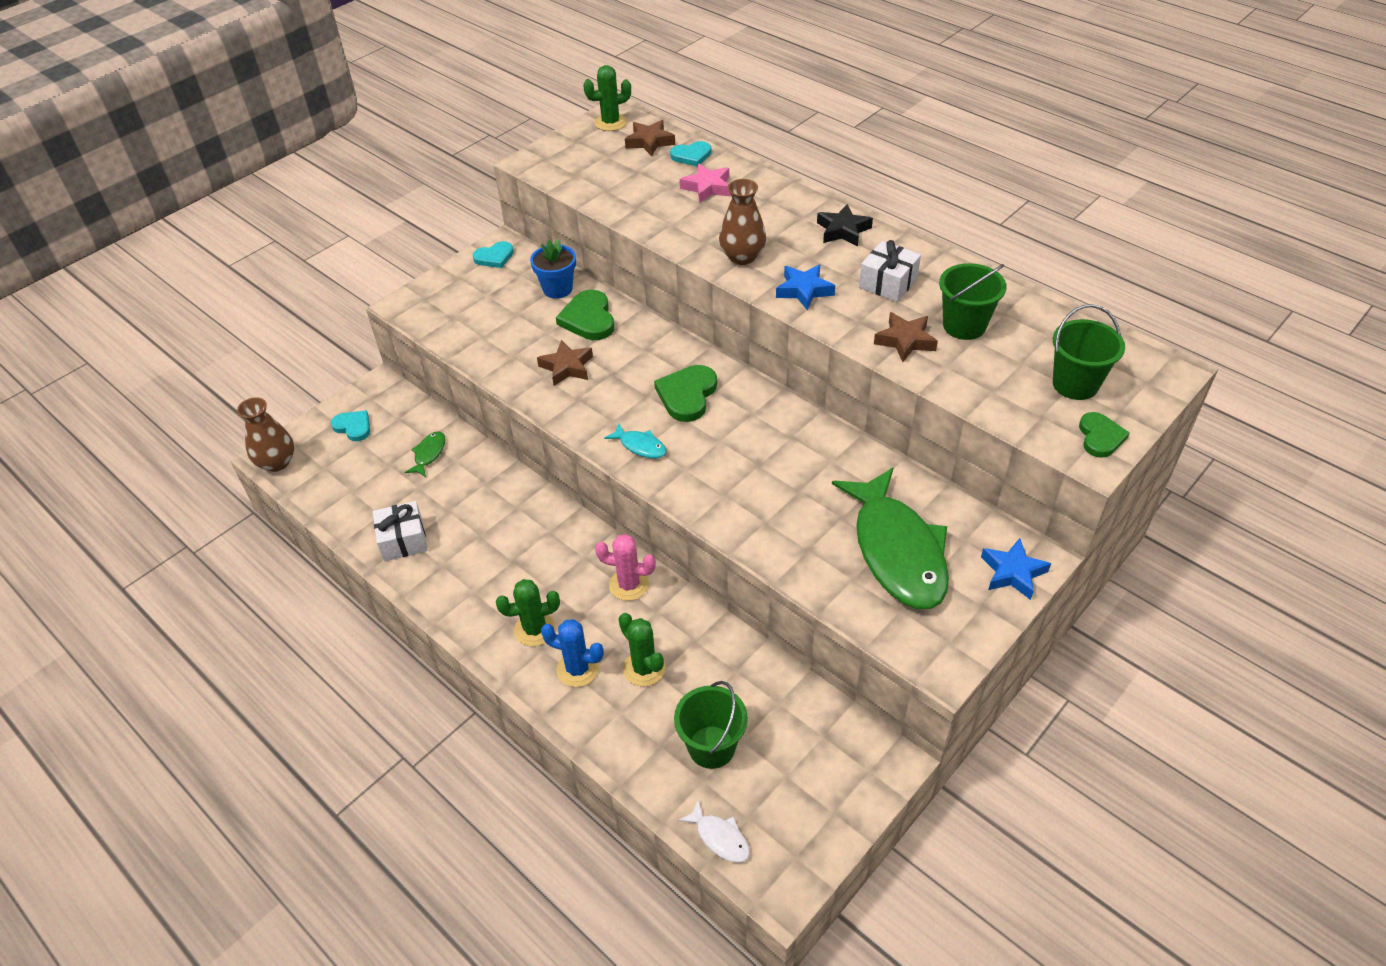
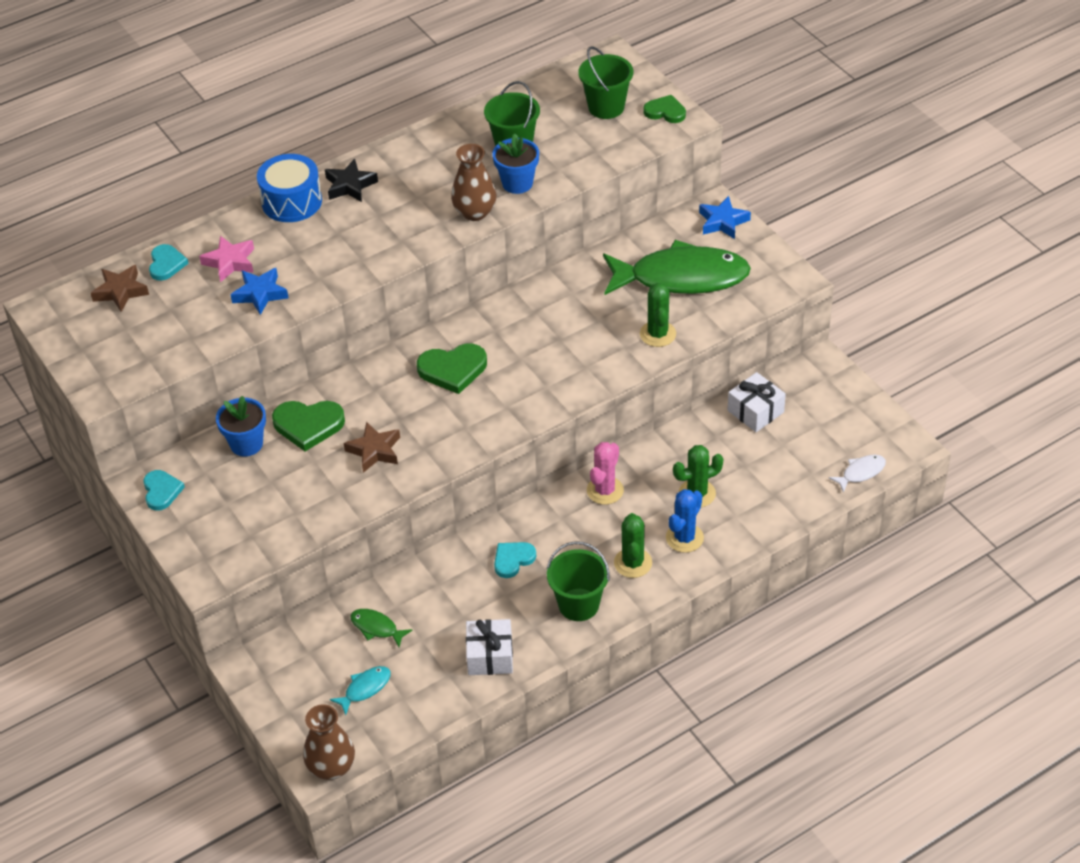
camera: 75 degrees left, 0 degrees up
turquoise heart [331,410,370,441] -> turquoise heart moved to [494,542,536,578]
green cactus [583,65,631,131] -> green cactus moved to [640,283,676,347]
turquoise fish [604,423,667,458] -> turquoise fish moved to [330,666,391,715]
green heart [654,365,717,422] -> green heart turned 45 degrees counterclockwise [417,344,487,394]
green bucket [674,681,748,769] -> green bucket moved to [547,541,610,621]
brown vase [719,179,766,265] -> brown vase moved to [451,144,496,221]
blue star [776,264,835,310] -> blue star moved to [230,268,289,315]
white gift [859,240,921,302] -> white gift moved to [728,372,786,432]
brown star [874,312,938,362] -> blue flower pot [493,134,539,194]
none -> blue drum [257,154,322,222]

